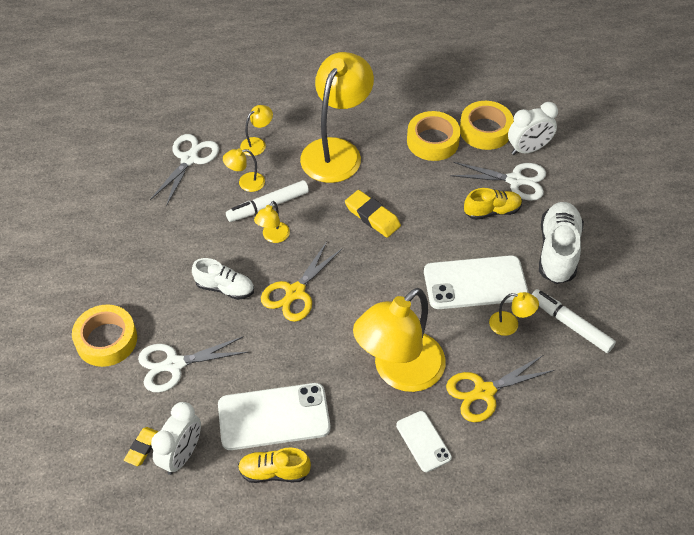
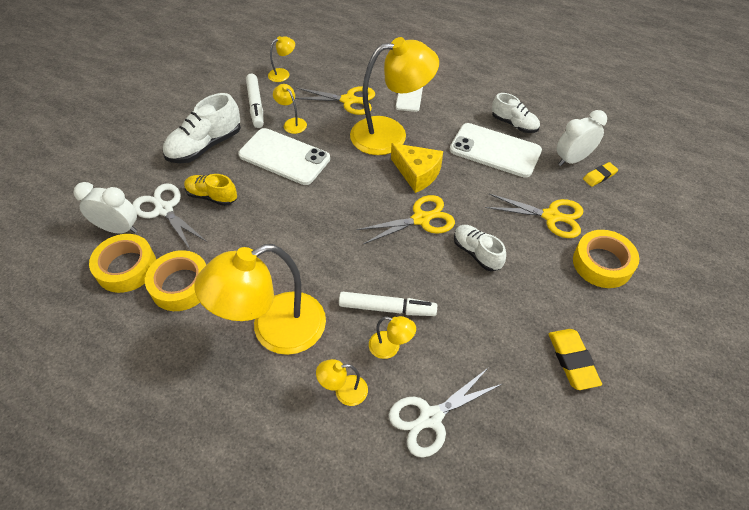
camera: 145 degrees left, 0 degrees up
white scissors [138,336,248,392] -> yellow scissors [485,194,583,238]
yellow shoe [238,447,311,483] -> white shoe [492,93,540,133]
yellow lamp [254,201,290,243] -> yellow lamp moved to [268,36,295,82]
yellow eraser [345,190,401,238] -> yellow eraser moved to [549,329,602,390]
none -> yellow cheese [391,143,443,193]

